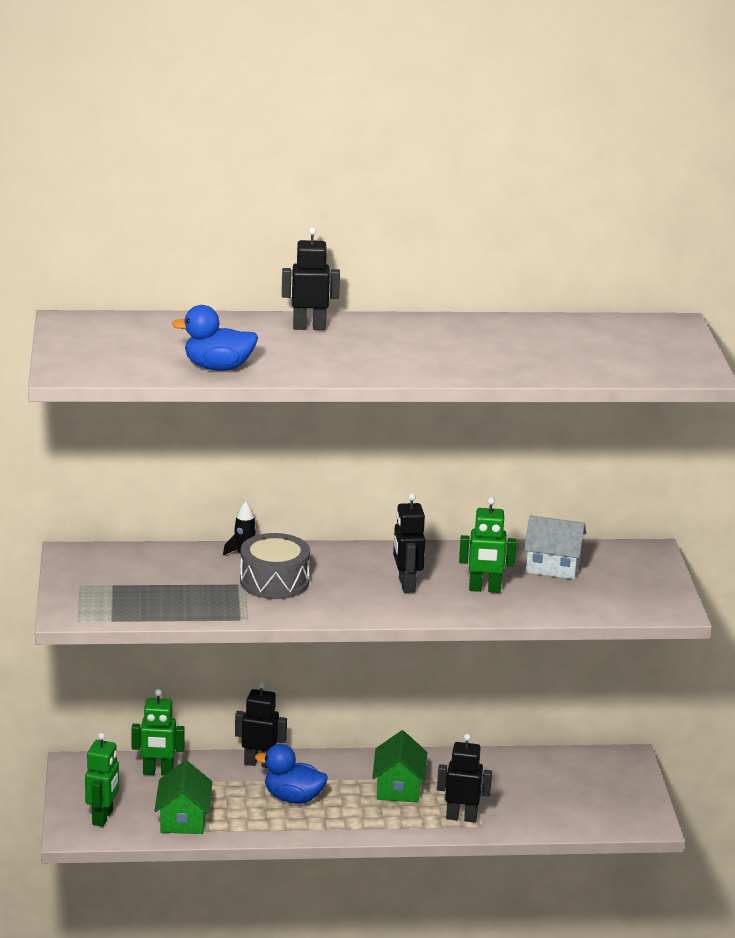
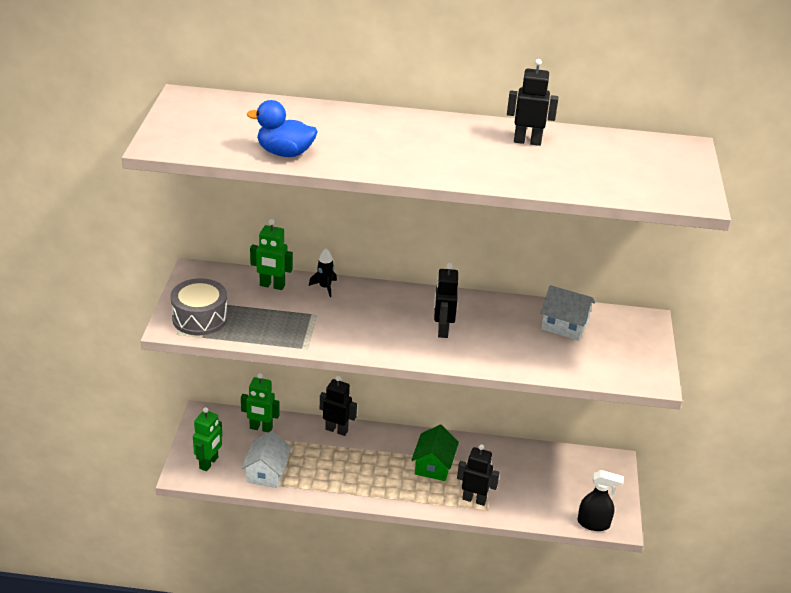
camera: 10 degrees right, 10 degrees up
green house [154,760,212,834] -> white house [241,431,292,488]
grey drum [240,533,310,599] -> grey drum moved to [170,278,228,335]
blue duck [255,744,328,804] -> none
black robot [282,227,340,330] -> black robot moved to [507,59,559,146]
green robot [459,497,516,593] -> green robot moved to [250,219,293,290]
none -> black spray bottle [578,470,624,531]

